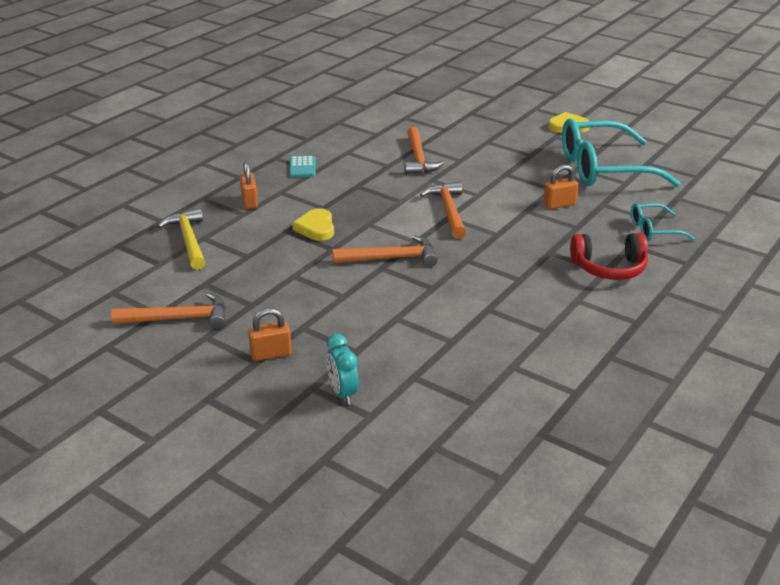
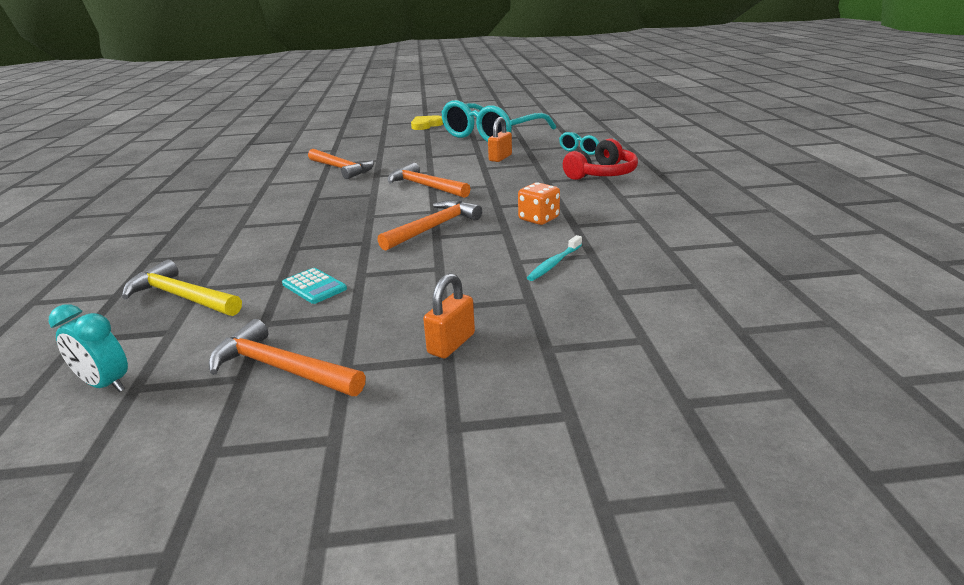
camera: 40 degrees left, 5 degrees down
orange hammer [111,293,226,329] -> orange hammer turned 105 degrees counterclockwise [209,319,366,396]
orange padlock [239,161,258,209] -> none
turquoise calculator [289,156,315,177] -> turquoise calculator moved to [282,268,347,304]
yellow heart [292,208,334,241] -> none
turquoise clock [326,334,359,404] -> turquoise clock moved to [49,304,128,392]
none -> orange dice [518,182,560,225]
none -> turquoise toothbrush [527,235,582,281]

